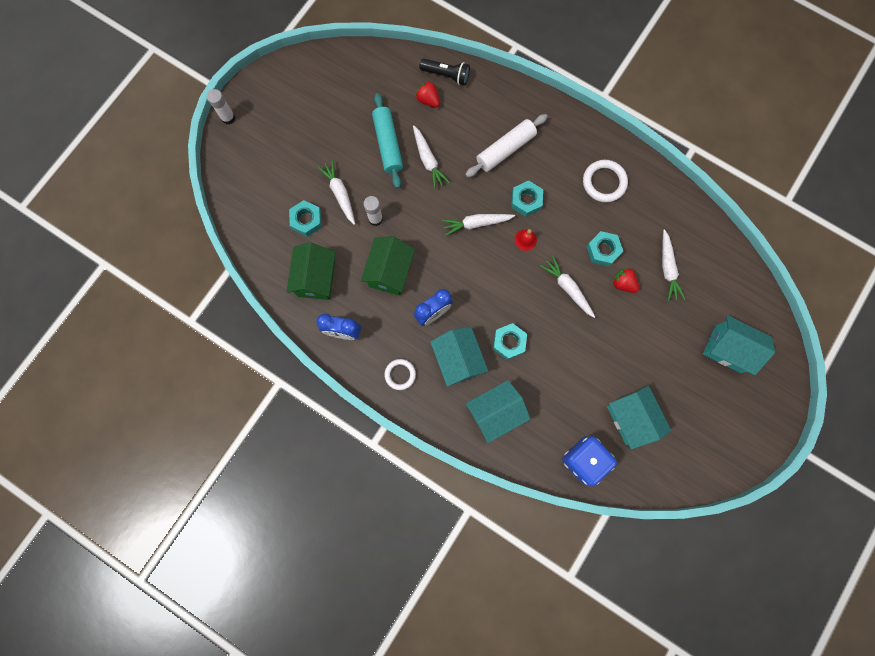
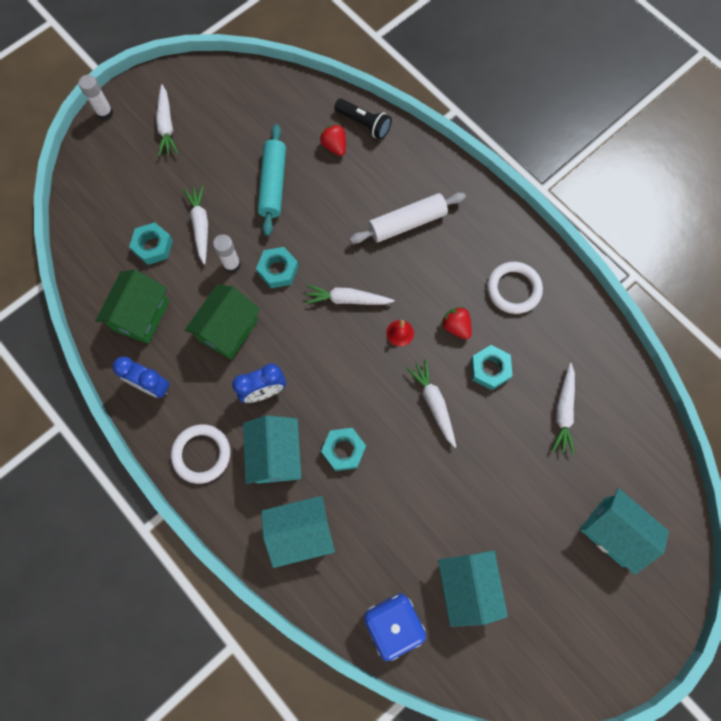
camera: 15 degrees right, 5 degrees down
white ring [384,359,416,390] -> white ring [171,424,230,484], size x1.52
white carrot [413,125,450,189] -> white carrot moved to [156,84,178,157]
turquoise nut [511,181,543,217] -> turquoise nut moved to [256,247,299,288]
red strawberry [612,268,639,293] -> red strawberry moved to [442,307,472,339]

